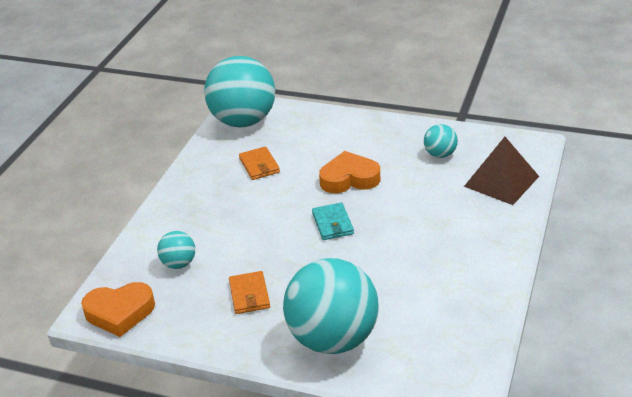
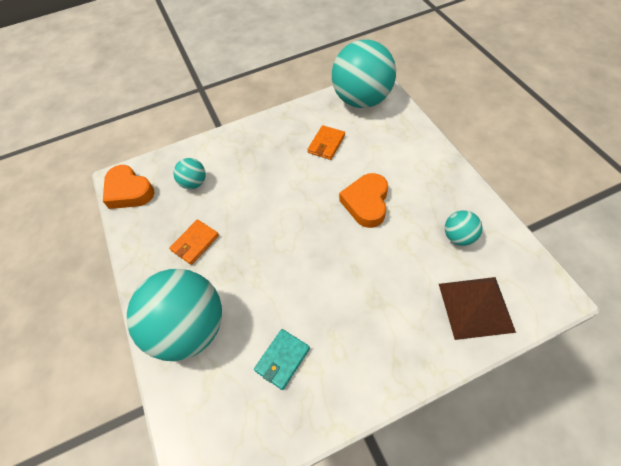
camera: 50 degrees right, 20 degrees up
turquoise wallet [312,202,354,240] -> turquoise wallet moved to [254,329,310,390]
orange heart [319,151,380,193] -> orange heart turned 120 degrees counterclockwise [339,173,388,228]

